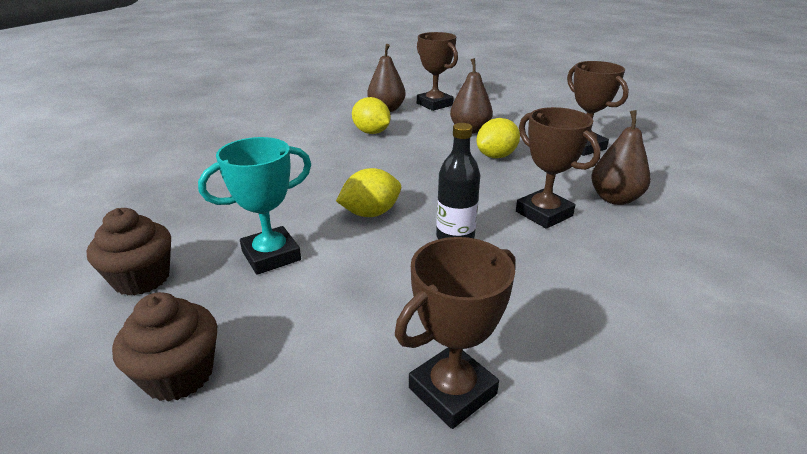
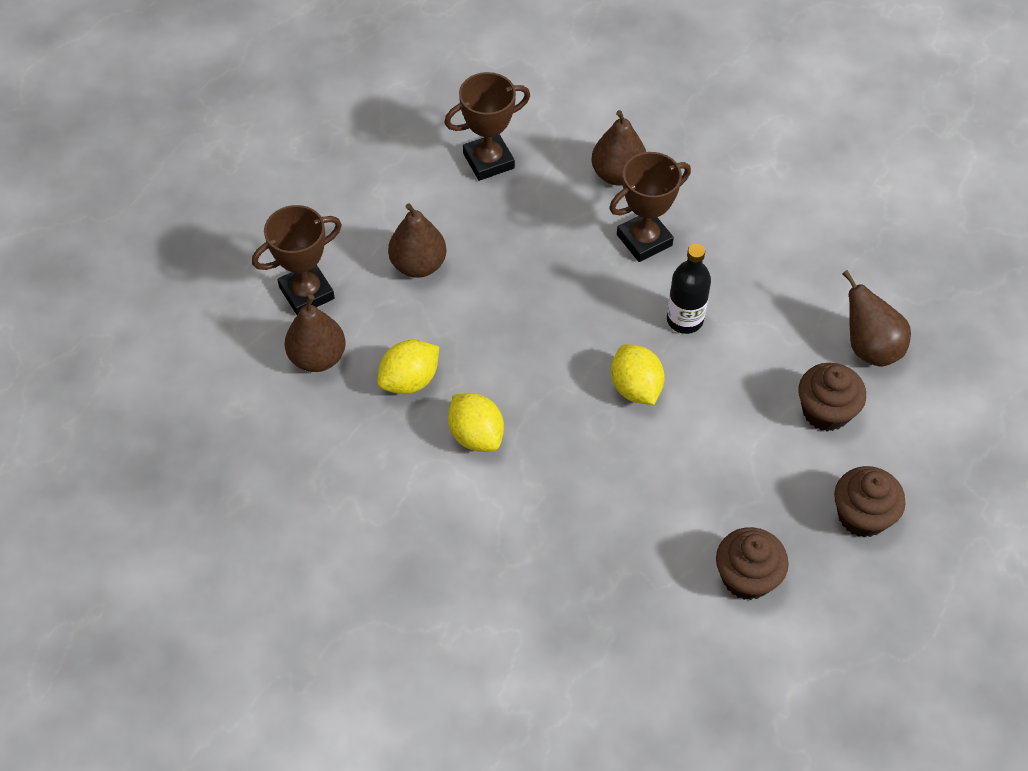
camera: 85 degrees left, 25 degrees up
turquoise trophy [198,137,311,275] -> none
brown trophy [395,237,516,429] -> brown pear [842,270,911,367]
yellow lemon [476,118,520,158] -> yellow lemon moved to [448,394,504,452]
none -> brown cupcake [798,363,866,431]

